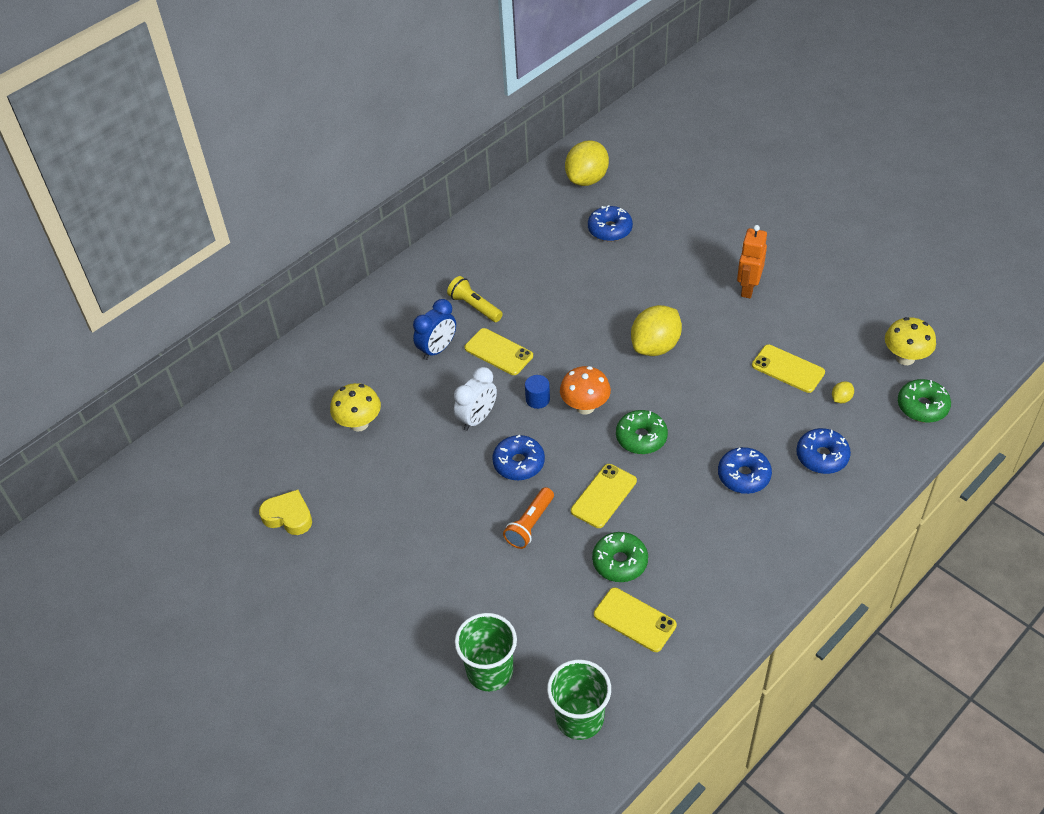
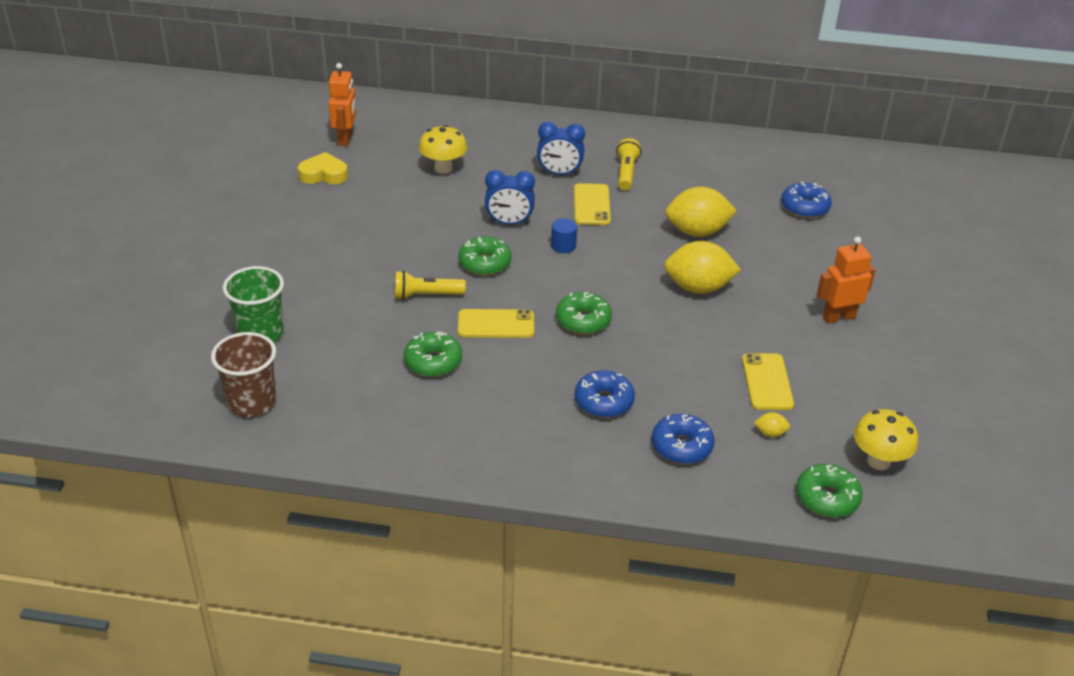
camera: 50 degrees right, 10 degrees down
yellow heart [259,490,312,535] -> yellow heart turned 75 degrees counterclockwise [298,152,348,184]
white clock [454,367,497,431] -> blue clock [485,170,535,225]
blue donut [492,435,545,480] -> green donut [458,236,511,276]
orange flashlight [503,487,554,549] -> yellow flashlight [395,271,466,300]
green cup [547,659,611,740] -> brown cup [211,332,276,417]
orange mushroom [560,366,611,414] -> none
yellow lemon [565,140,609,186] -> yellow lemon moved to [665,186,737,237]
yellow phone [594,587,677,652] -> none
none -> orange robot [328,63,356,146]

